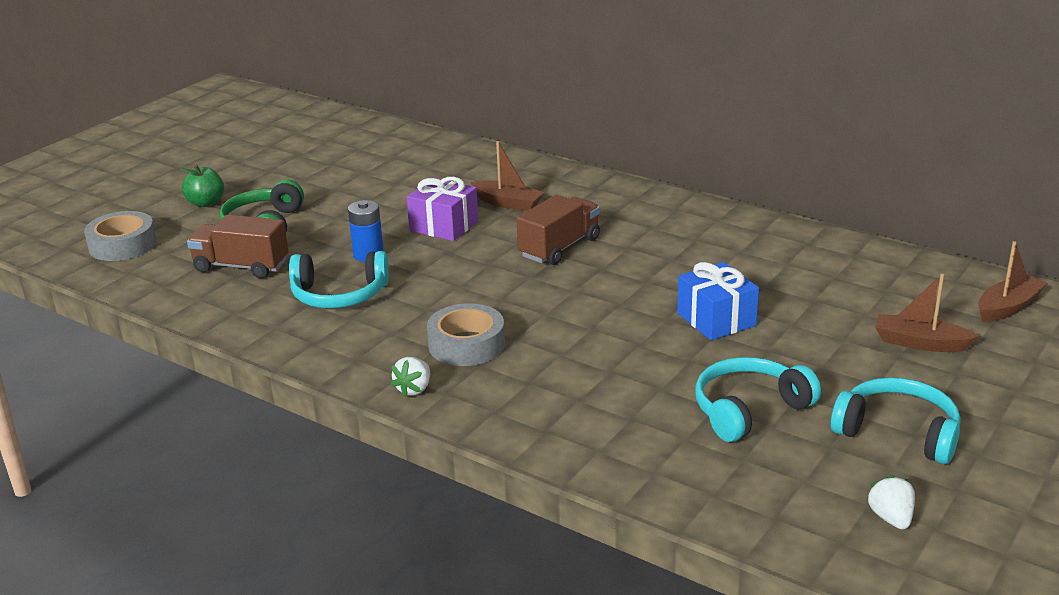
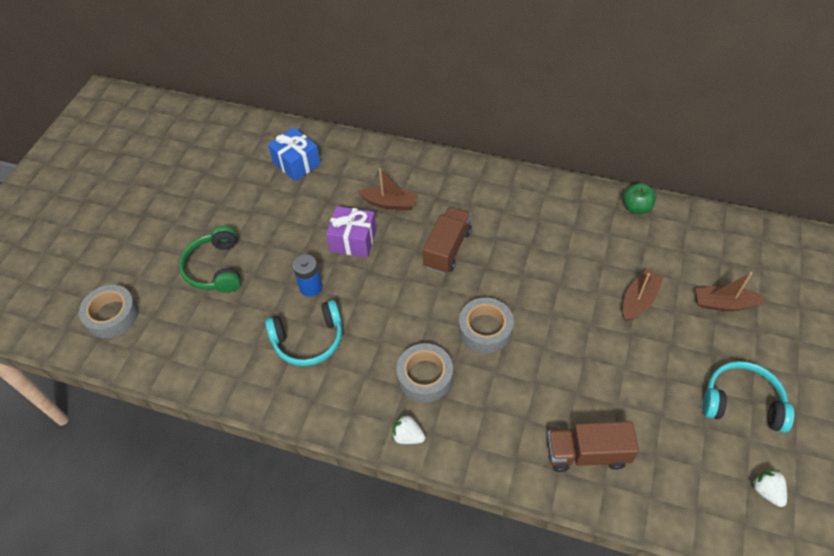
camera: 15 degrees left, 25 degrees up
green apple [180,165,224,207] -> green apple moved to [623,183,656,214]
brown truck [187,215,288,278] -> brown truck moved to [547,421,639,472]
white strawberry [391,357,430,397] -> white strawberry turned 105 degrees clockwise [392,414,425,444]
blue gift [677,262,759,340] -> blue gift moved to [268,127,321,181]
turquoise headphones [695,357,821,442] -> none
brown boat [978,241,1047,322] -> brown boat moved to [623,269,663,321]
none -> grey tape [459,297,514,353]

